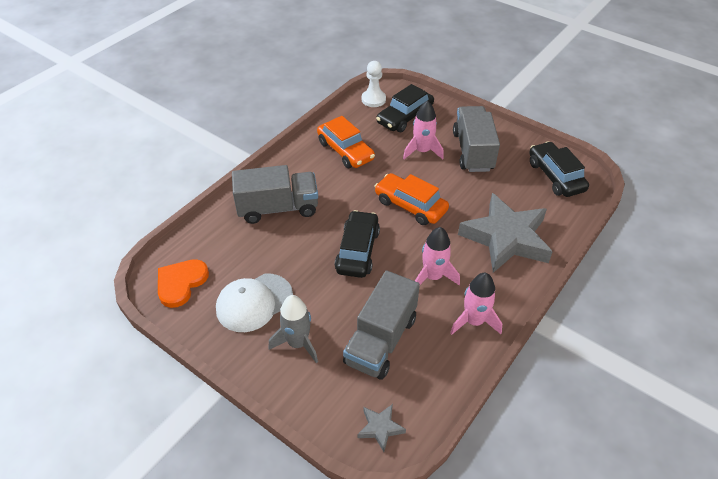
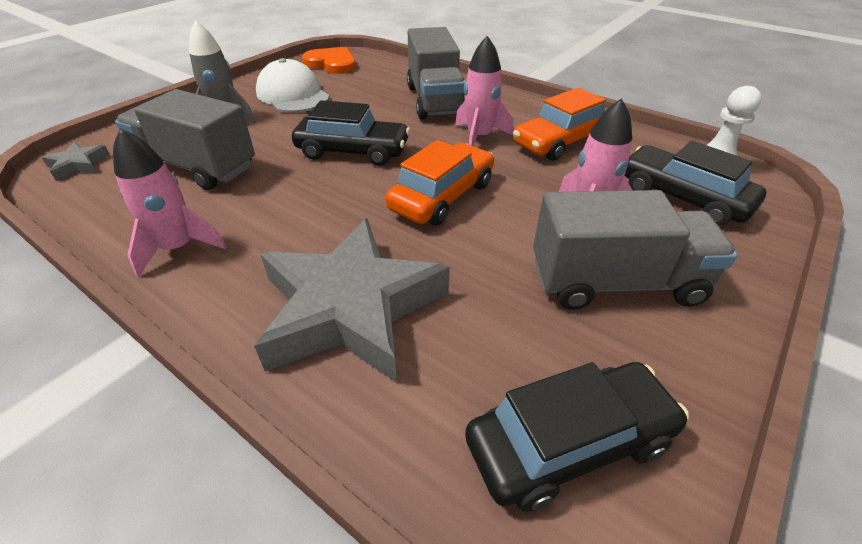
camera: 90 degrees right, 5 degrees down
pink rocket [415,227,460,285] -> pink rocket moved to [455,36,514,146]

